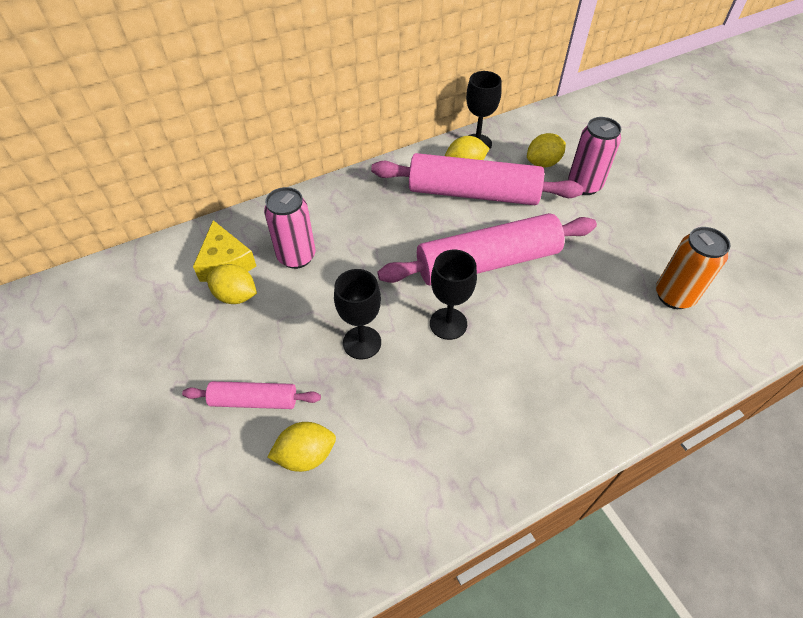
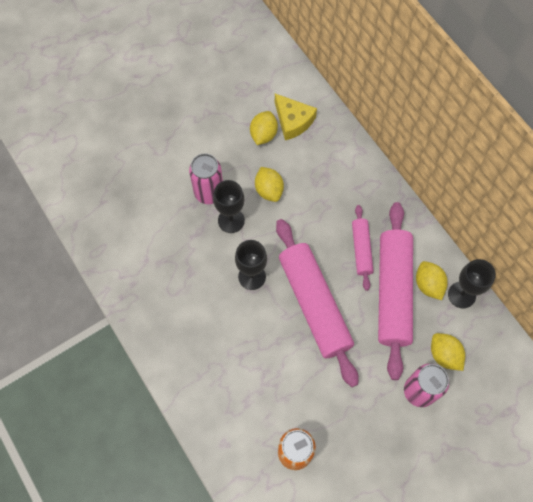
camera: 85 degrees right, 15 degrees up
pink rolling pin [182,381,321,409] -> pink rolling pin moved to [352,205,374,291]
yellow cheese [193,220,256,282] -> yellow cheese turned 105 degrees counterclockwise [275,94,317,140]
pink can [264,187,315,269] -> pink can moved to [189,154,223,204]
yellow lemon [267,422,336,472] -> yellow lemon moved to [255,167,284,202]

